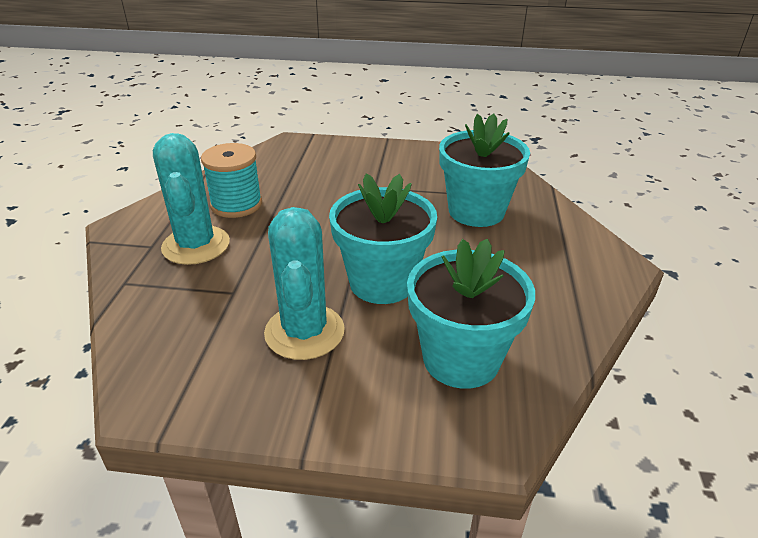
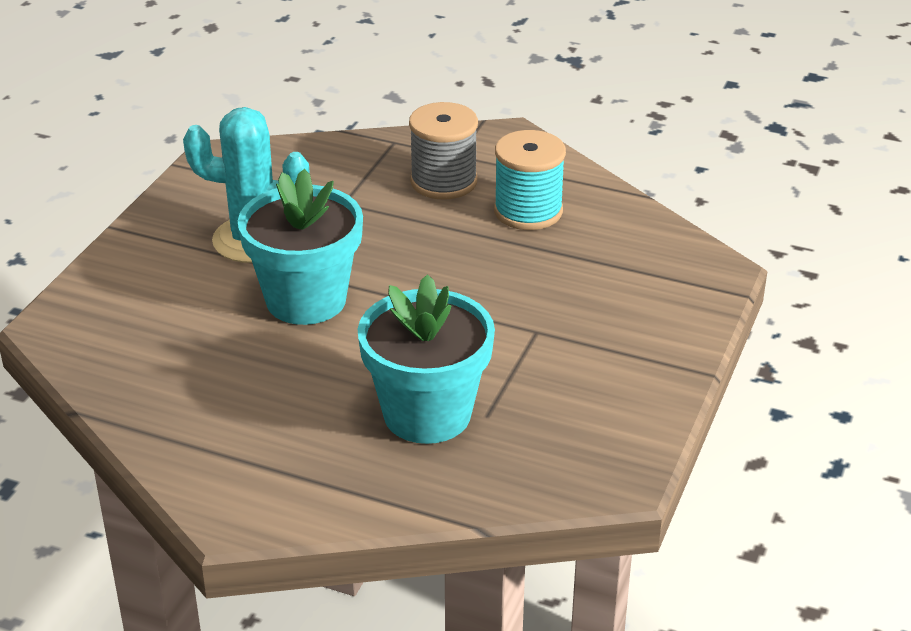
camera: 105 degrees right, 0 degrees up
turquoise cactus [153,133,230,265] -> grey spool [409,102,478,200]
turquoise flower pot [407,239,535,389] -> none

